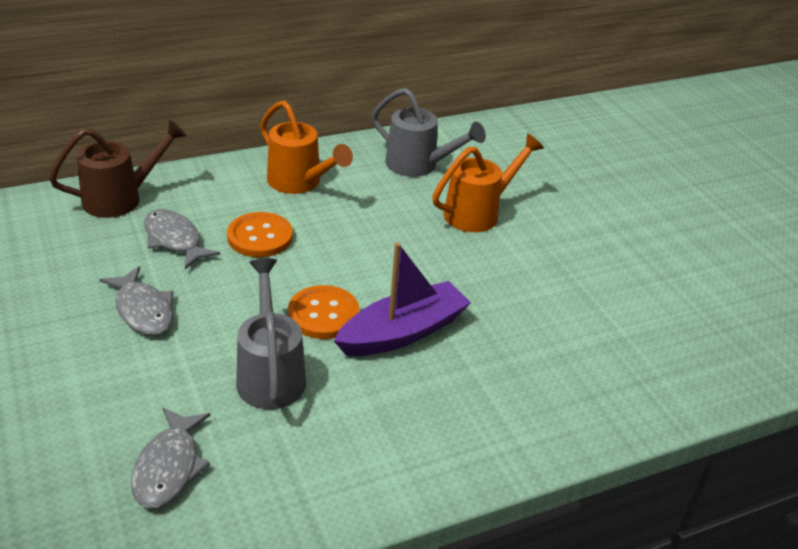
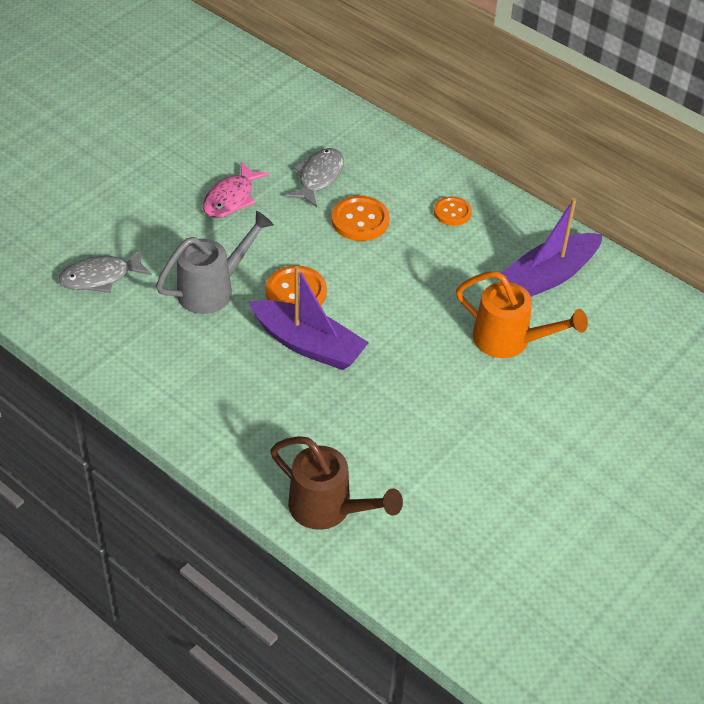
camera: 65 degrees right, 10 degrees up
brown watering can [49,120,187,218] -> brown watering can moved to [270,436,403,530]
grey fish [100,266,173,335] -> pink fish [203,162,269,218]
orange watering can [260,100,353,194] -> orange button [434,196,472,226]
grey watering can [372,88,486,177] -> purple boat [501,198,603,297]

